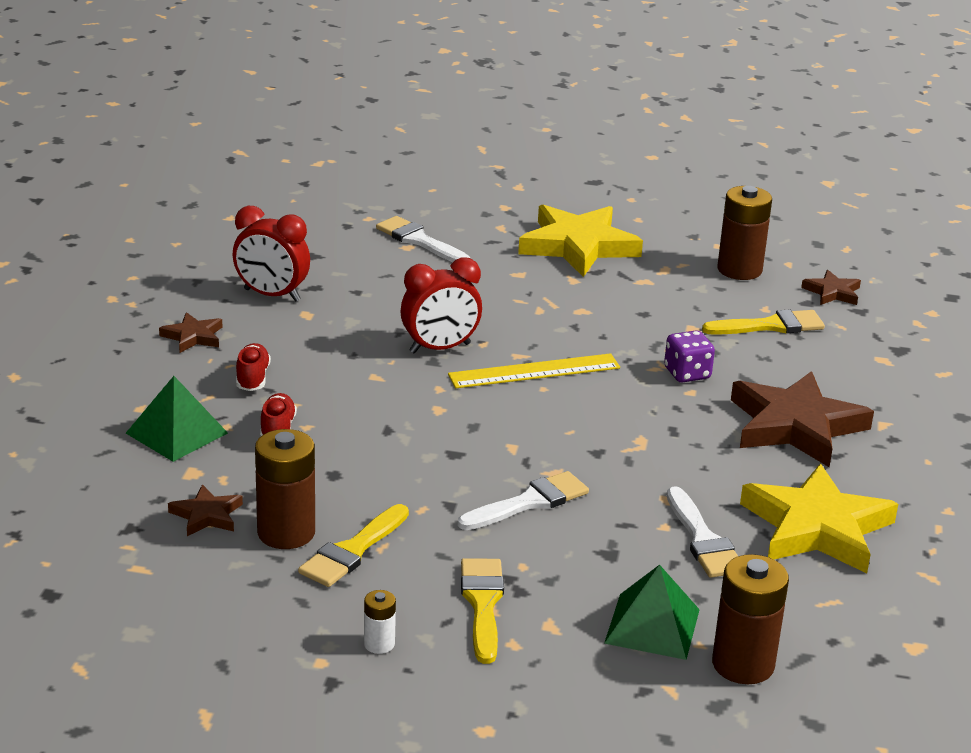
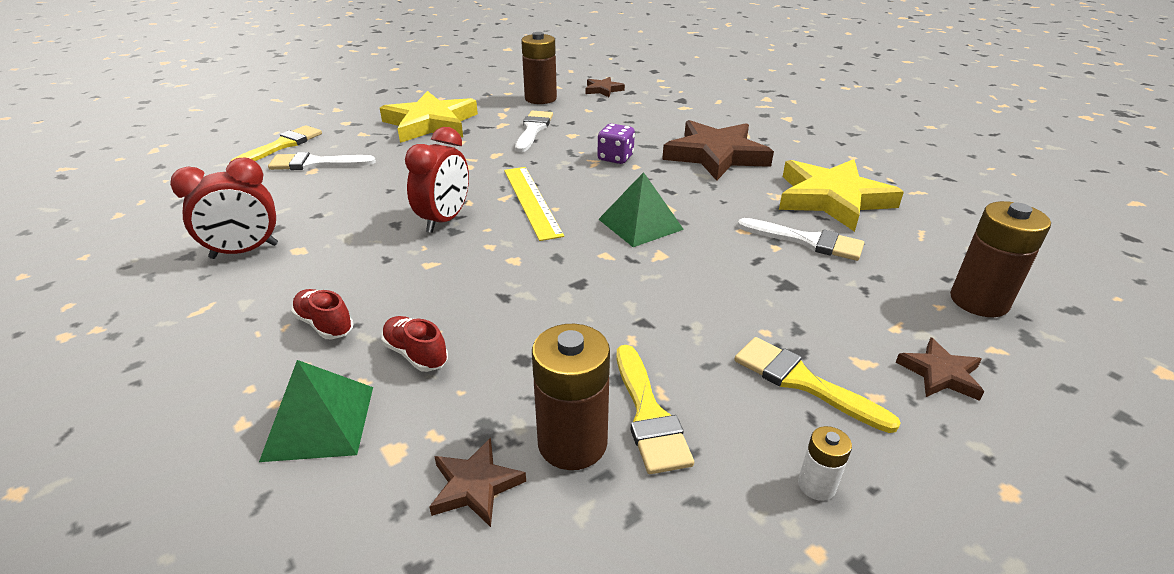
camera: 45 degrees left, 5 degrees up
brown star [159,312,223,353] -> brown star moved to [895,337,984,401]
yellow ruler [448,353,620,388] -> yellow ruler turned 45 degrees counterclockwise [504,167,564,241]
white brush [458,471,589,530] -> white brush moved to [515,111,553,152]
green pyramid [604,565,700,660] -> green pyramid moved to [598,172,684,247]
yellow brush [702,309,825,335] -> yellow brush moved to [230,125,322,162]

